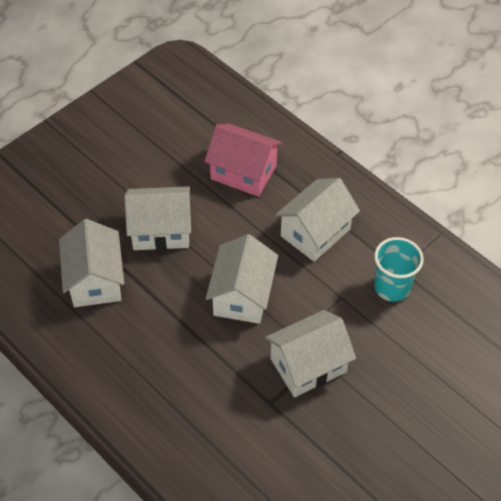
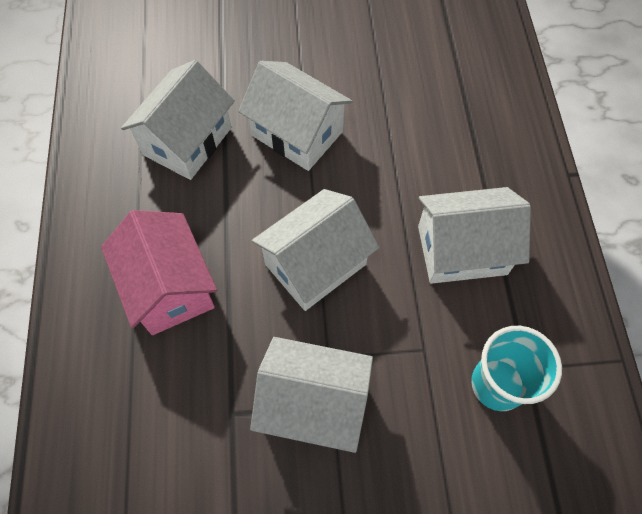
camera: 40 degrees right, 10 degrees up
pink house [204,123,282,197] -> pink house moved to [101,210,217,335]

